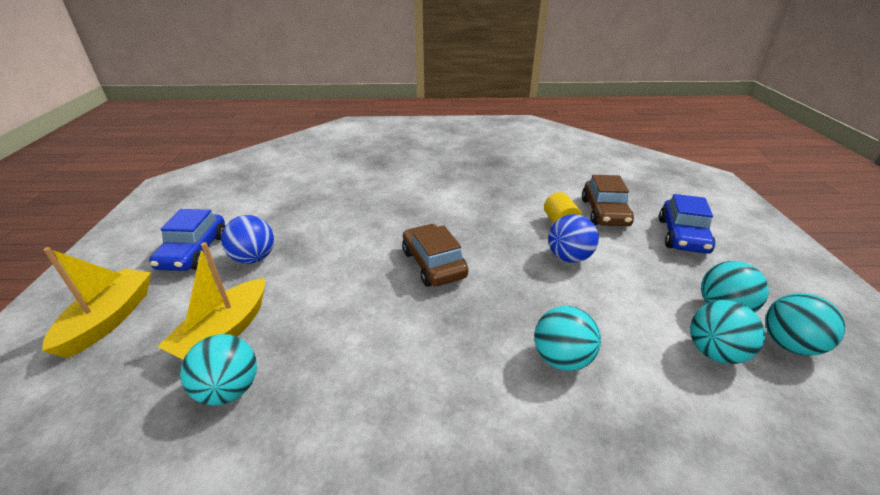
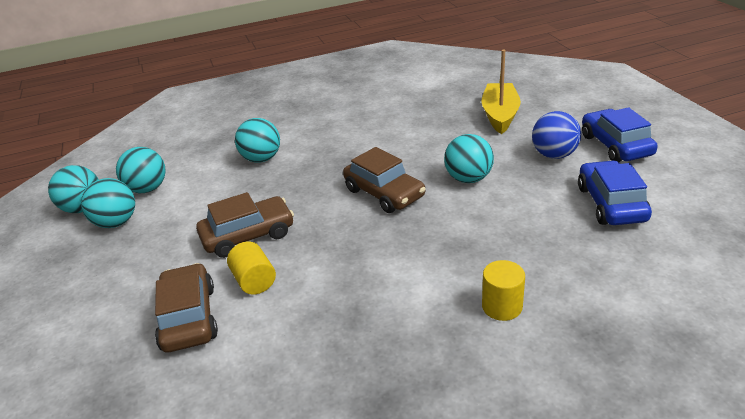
camera: 165 degrees right, 0 degrees up
yellow boat [42,247,151,358] -> none
turquoise ball [180,334,257,405] -> turquoise ball moved to [444,134,494,183]
blue ball [548,214,599,263] -> brown car [196,192,294,258]
blue car [659,194,715,254] -> blue car moved to [578,160,652,225]
none -> yellow cylinder [482,260,525,321]

